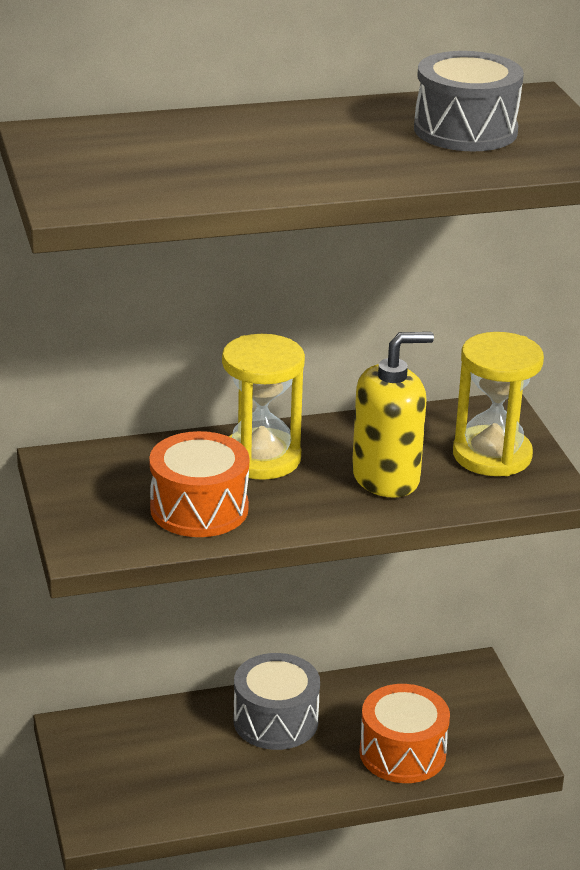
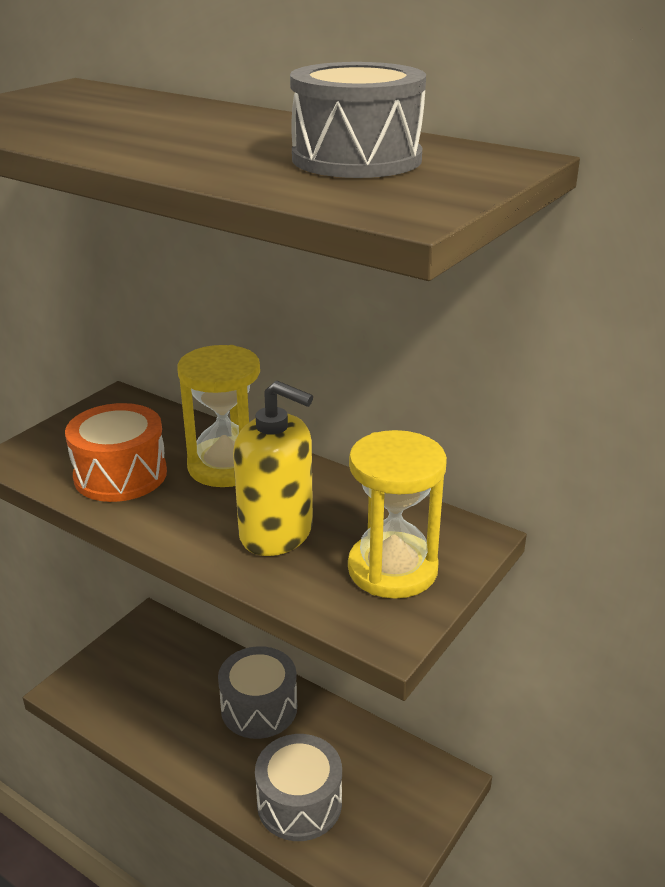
camera: 50 degrees right, 0 degrees up
orange drum [359,684,450,783] -> grey drum [255,734,342,841]

